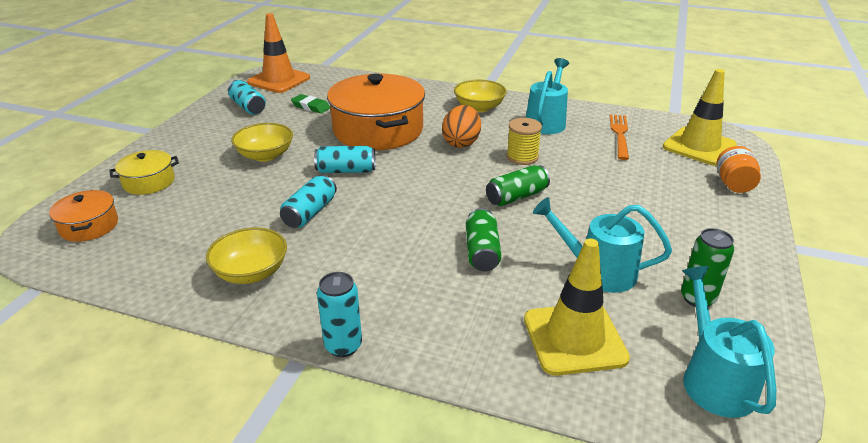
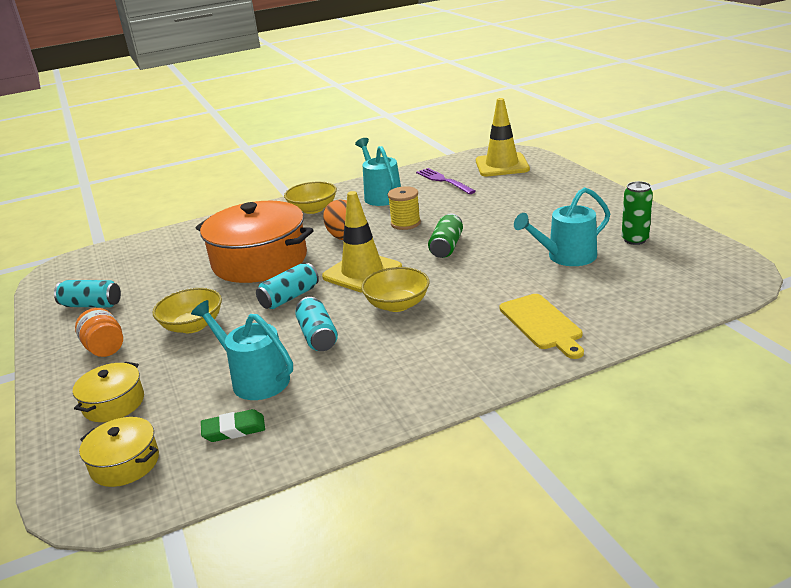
camera: 40 degrees left, 5 degrees down
orange pot [49,190,118,242] -> yellow pot [79,417,159,487]
yellow bowl [206,227,287,284] -> yellow bowl moved to [361,267,430,312]
orange traffic cone [247,13,310,93] -> none
green eraser [291,94,330,114] -> green eraser moved to [201,409,265,442]
turquoise can [317,272,362,357] -> none
green can [466,208,502,271] -> none
yellow traffic cone [524,239,630,376] -> yellow traffic cone moved to [322,191,402,293]
orange fork [610,115,629,160] -> purple fork [416,168,476,194]
turquoise watering can [682,266,776,418] -> turquoise watering can moved to [191,300,293,400]
orange jar [716,146,761,193] -> orange jar moved to [75,308,123,357]
none -> yellow cutting board [499,294,584,359]

